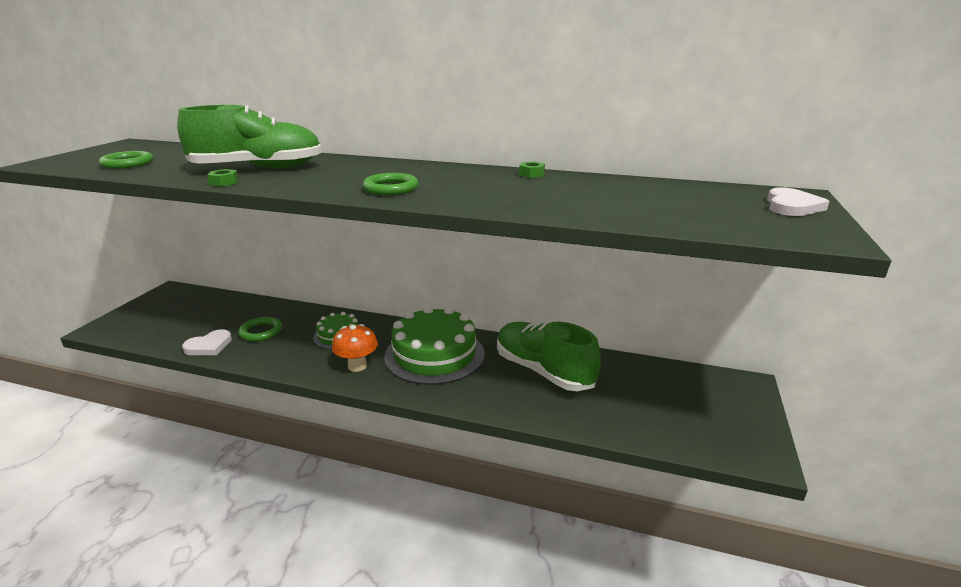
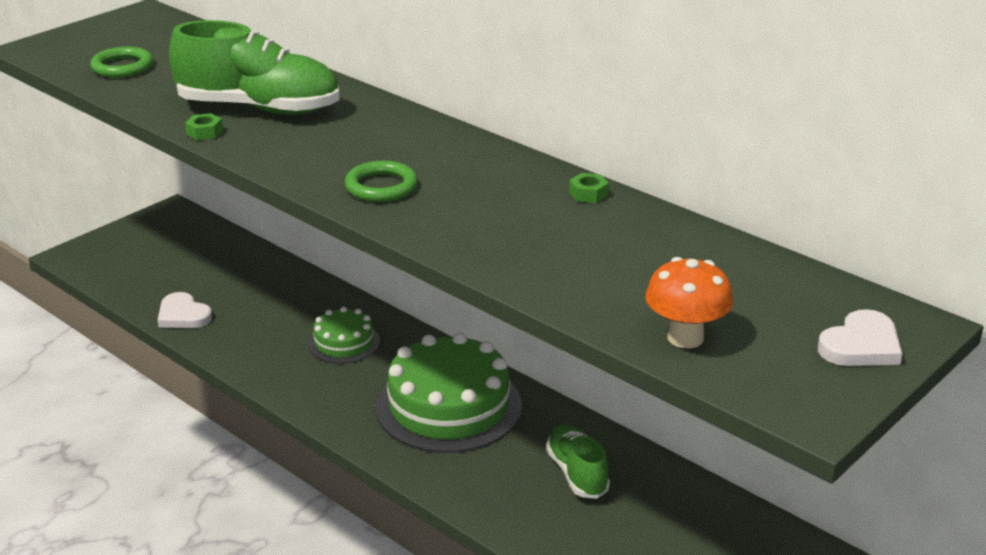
camera: 25 degrees right, 5 degrees up
white heart [182,329,232,355] -> white heart turned 60 degrees clockwise [158,292,212,328]
green ring [238,317,282,342] -> none
orange mushroom [332,324,378,372] -> orange mushroom moved to [645,257,733,348]
green shoe [497,321,601,391] -> green shoe [546,424,610,499], size x0.59

